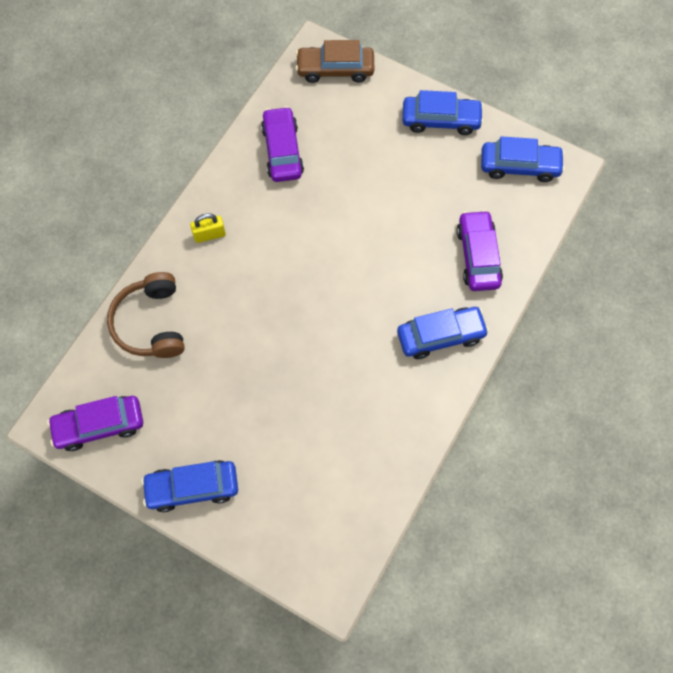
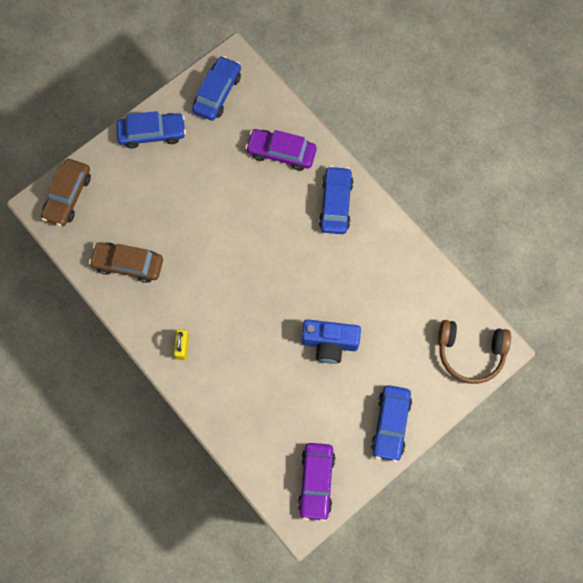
camera: 70 degrees left, 5 degrees up
brown headphones [107,272,185,358] -> brown headphones moved to [438,320,511,384]
purple car [261,106,304,182] -> brown car [89,242,163,283]
blue car [402,90,484,135] -> blue car turned 60 degrees clockwise [116,111,186,148]
none -> blue camera [302,319,361,364]

